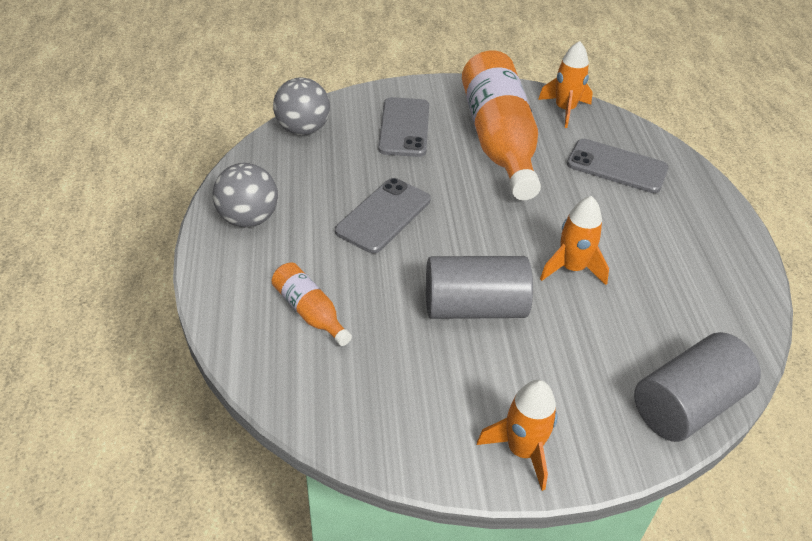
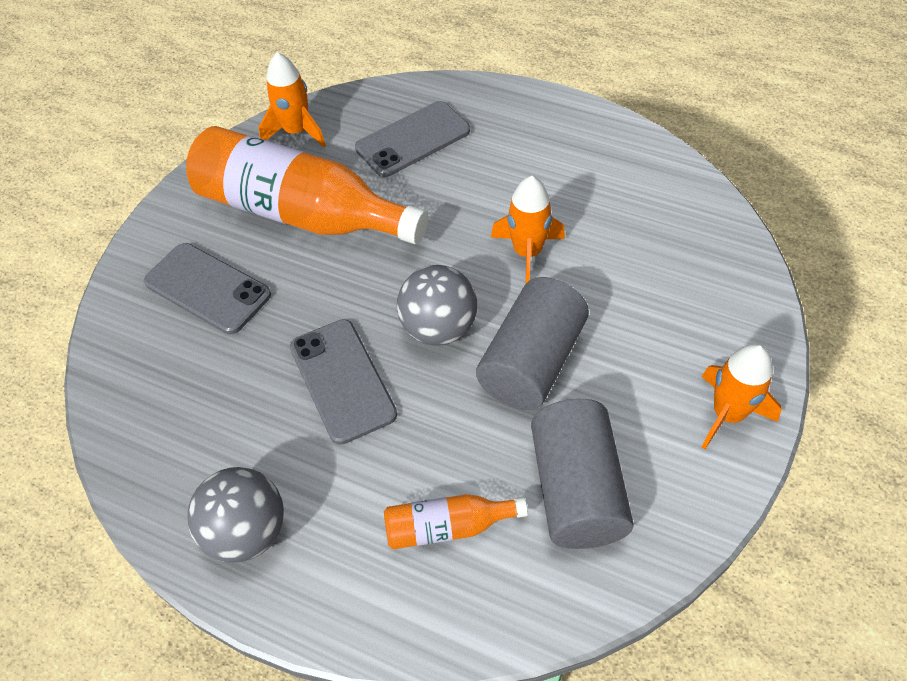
camera: 55 degrees left, 10 degrees up
grey ball [273,78,330,135] -> grey ball moved to [397,265,477,346]
grey cylinder [634,332,761,442] -> grey cylinder moved to [531,399,634,549]

